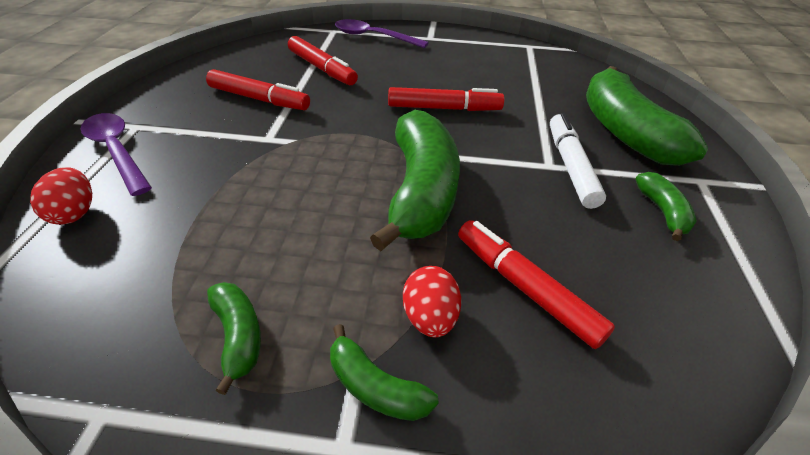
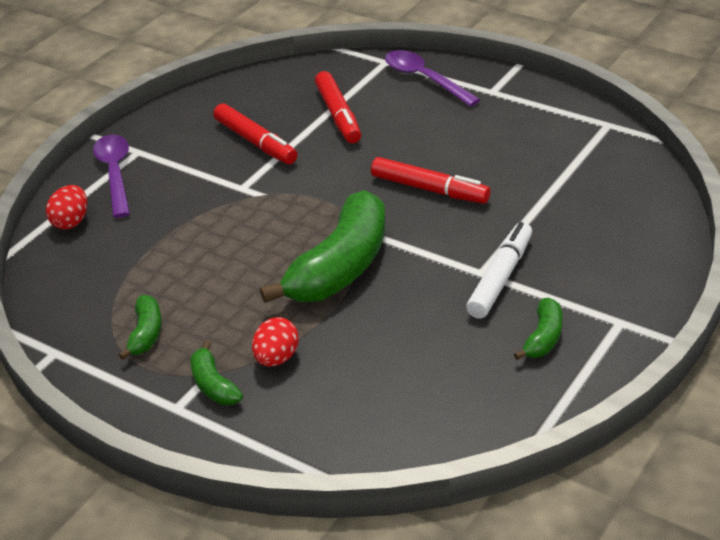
camera: 30 degrees right, 5 degrees down
red marker [458,220,615,349] -> none
green banana [586,66,708,166] -> none

